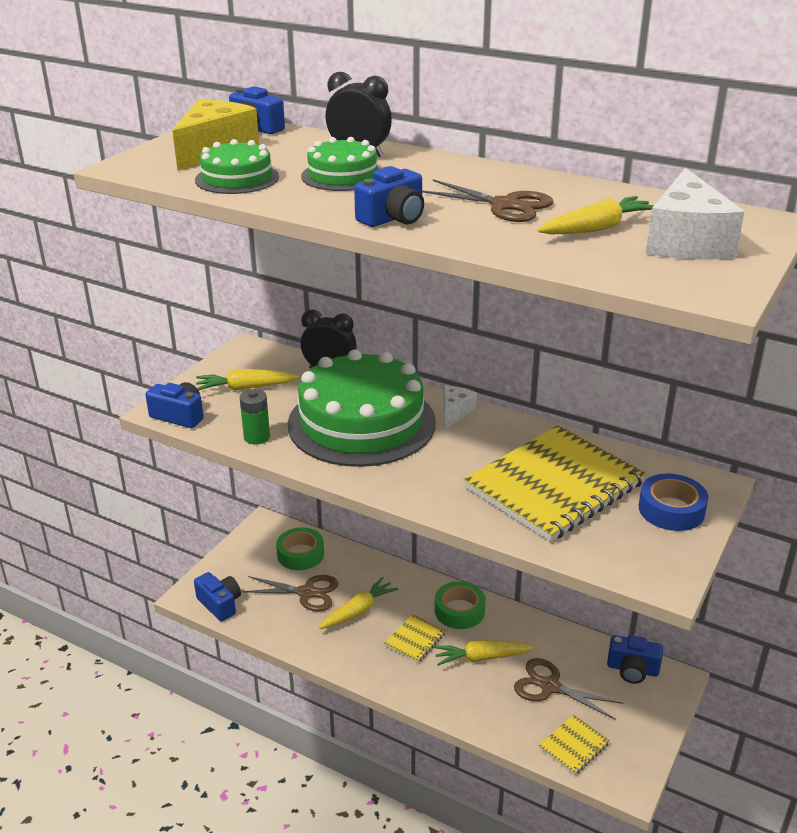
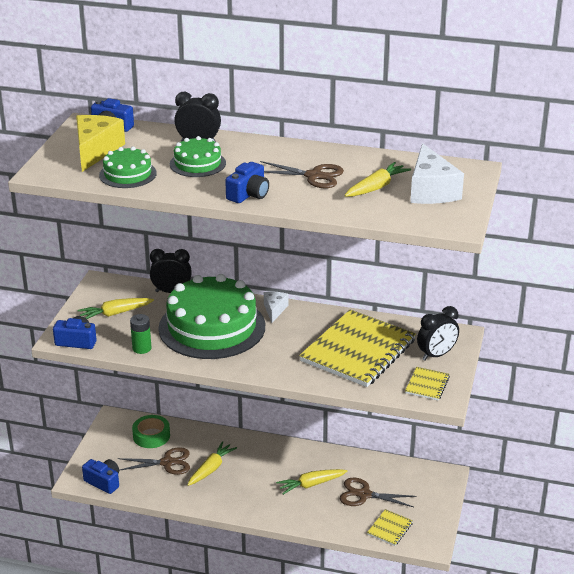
camera: 15 degrees left, 0 degrees up
yellow notebook [384,614,446,663] -> yellow notebook moved to [405,367,450,400]
green tape [435,581,486,629] -> none
blue camera [607,635,663,684] -> none
blue tape [639,474,708,531] -> black clock [417,306,459,360]

